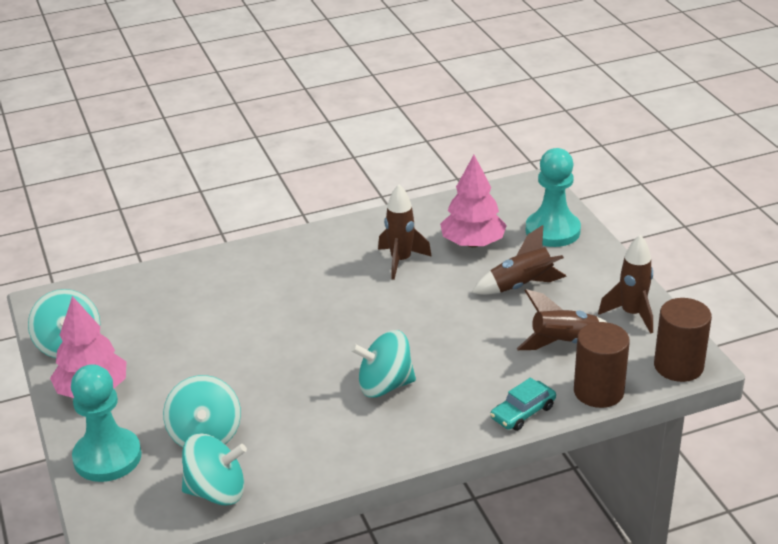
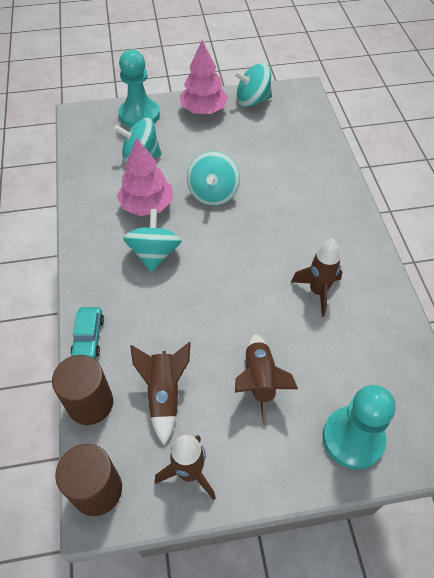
camera: 100 degrees right, 20 degrees up
turquoise spinning top [182,434,247,505] -> turquoise spinning top moved to [187,151,240,206]
pink tree [440,155,507,247] -> pink tree moved to [117,138,173,216]
turquoise car [490,378,556,431] -> turquoise car turned 150 degrees counterclockwise [70,307,104,359]

